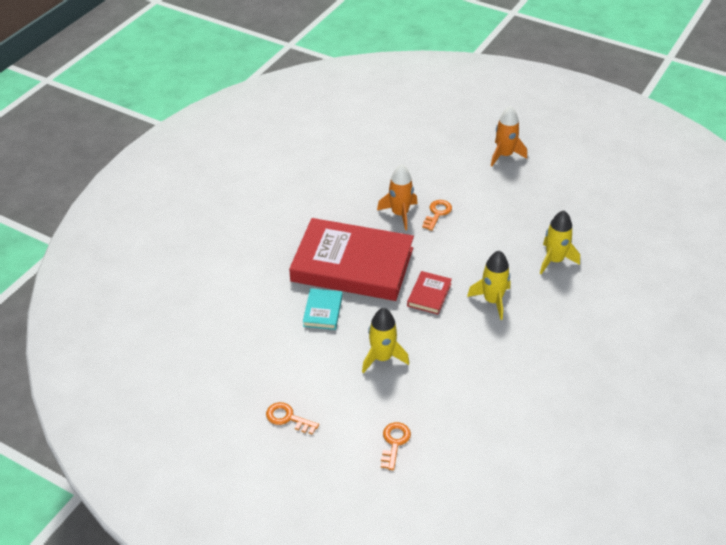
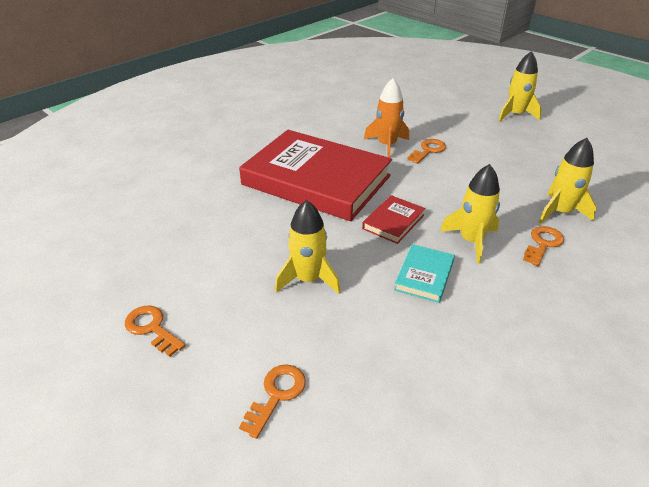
camera: 15 degrees right, 5 degrees down
turquoise book [303,288,342,330] -> turquoise book moved to [394,244,455,303]
orange rocket [491,106,527,166] -> yellow rocket [498,51,542,122]
none -> orange key [523,226,564,266]

